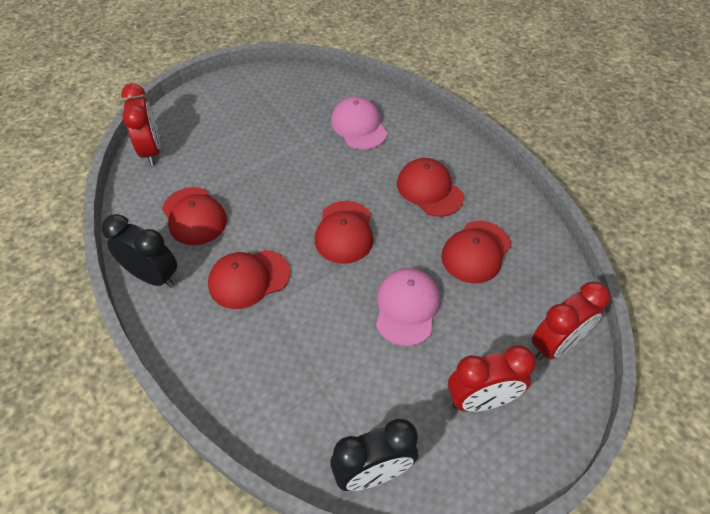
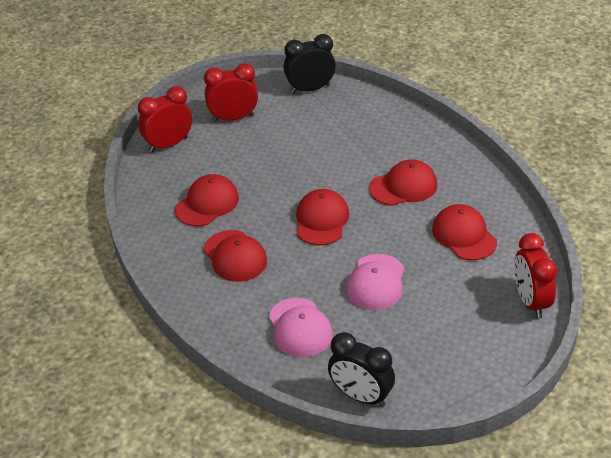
camera: 175 degrees left, 10 degrees down
black clock [102,214,177,288] -> black clock moved to [328,332,395,407]
pink cap [376,268,440,346] -> pink cap moved to [346,254,404,310]

